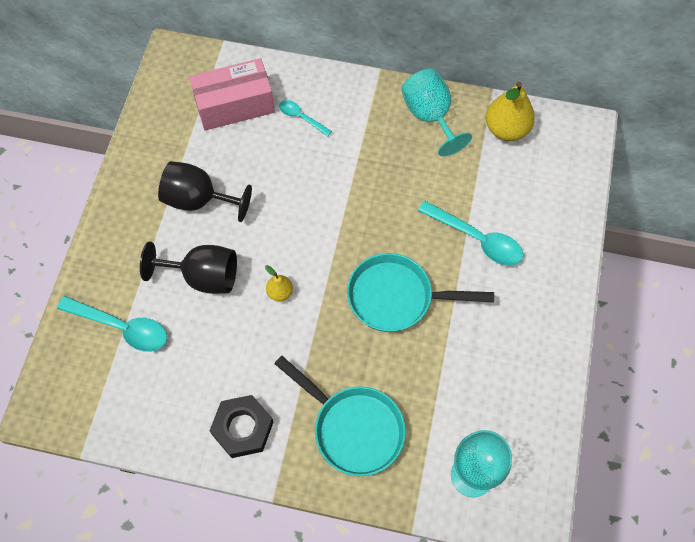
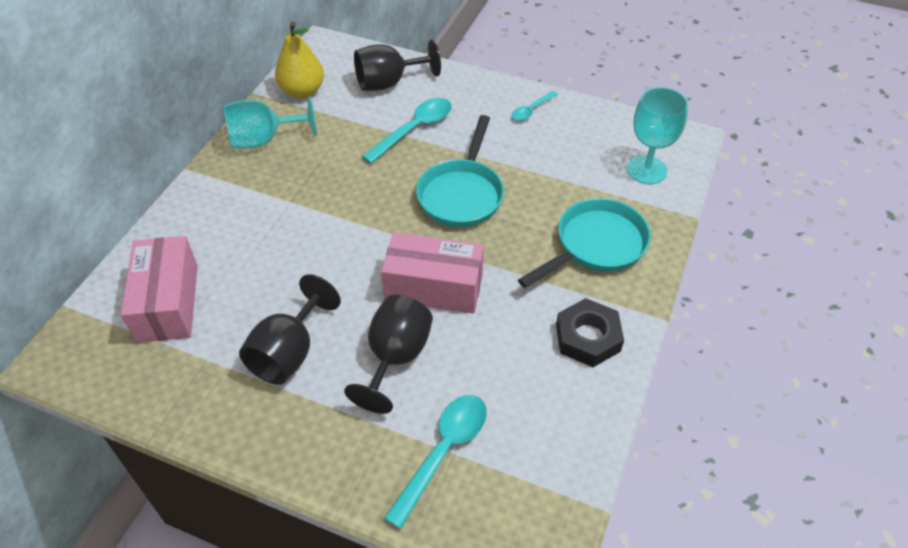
camera: 80 degrees left, 15 degrees down
yellow pear [265,265,293,301] -> pink box [381,232,484,314]
turquoise spoon [279,100,332,137] -> turquoise spoon moved to [512,91,558,121]
none -> black goblet [354,40,441,91]

